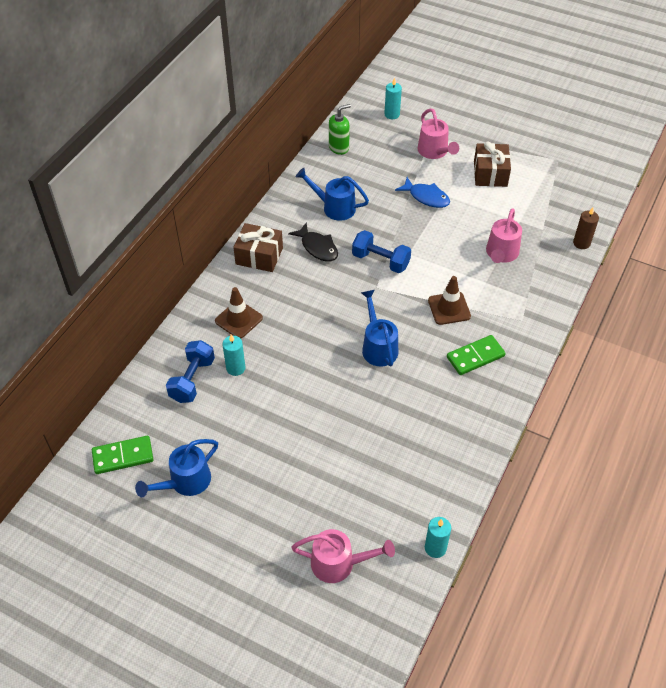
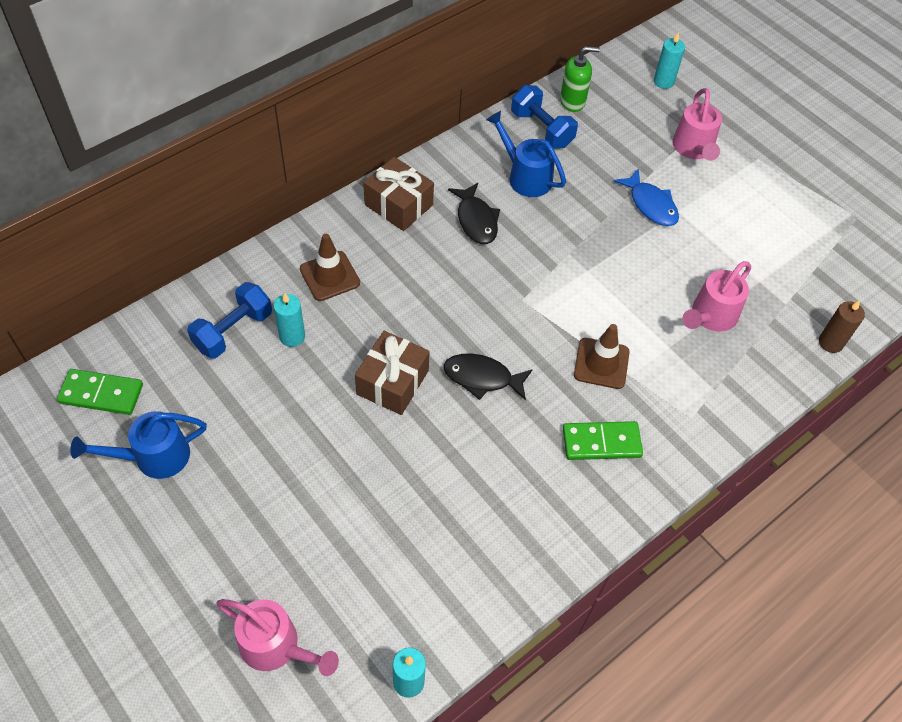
camera: 20 degrees right, 5 degrees up
blue dumbbell [352,230,411,273] -> blue dumbbell moved to [511,85,578,148]
blue watering can [361,290,398,367] -> black fish [444,353,533,401]
brown gift [474,142,511,187] -> brown gift moved to [355,331,430,415]

